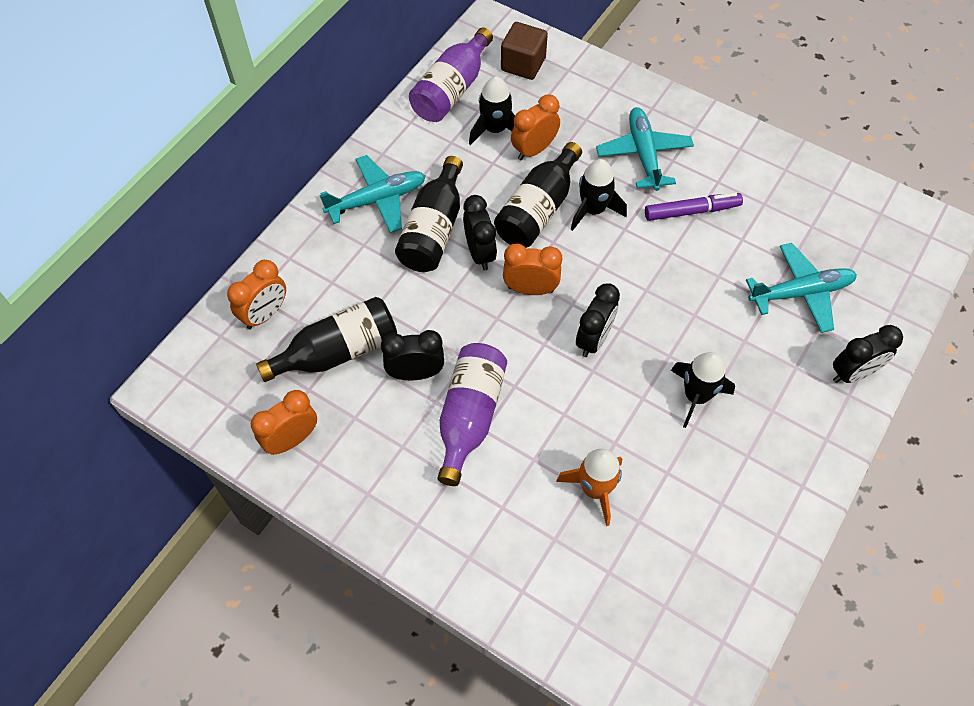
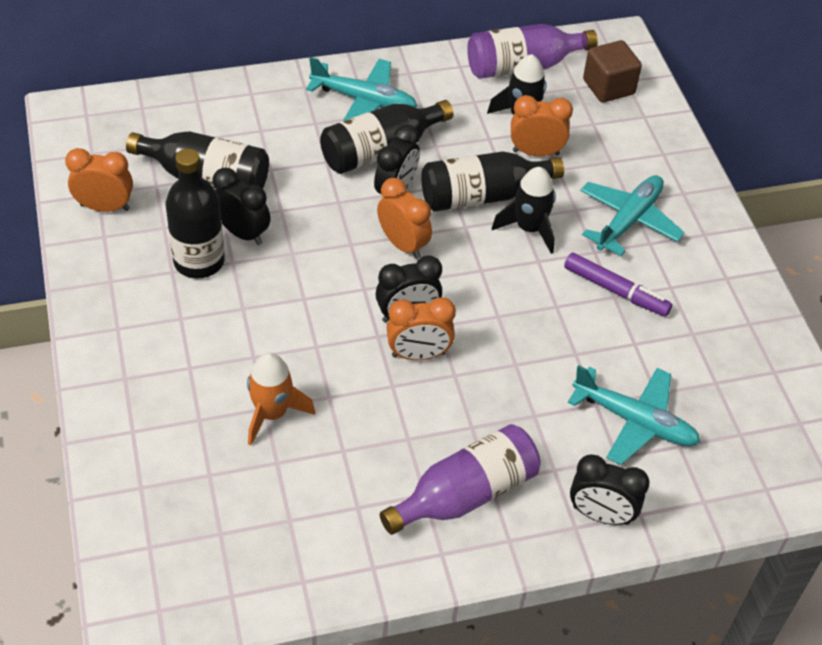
camera: 40 degrees right, 10 degrees down
orange clock [227,260,286,329] -> orange clock moved to [387,297,456,360]
purple bottle [438,343,507,486] -> purple bottle moved to [380,424,541,535]
black rocket [671,352,735,428] -> none
none -> black bottle [166,149,225,279]

